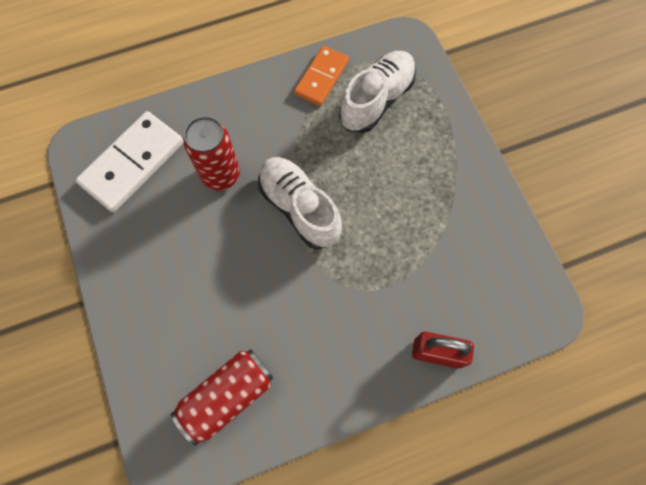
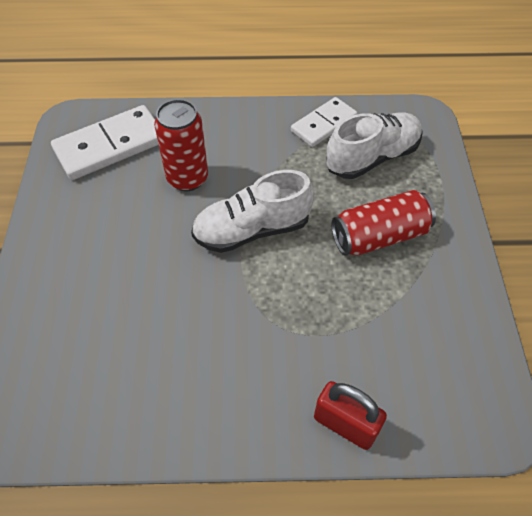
camera: 20 degrees right, 15 degrees down
red can [171,349,274,446] -> red can moved to [331,190,436,256]
white shoe [258,157,342,249] -> white shoe turned 90 degrees counterclockwise [191,170,314,253]
orange domino [294,46,349,106] -> white domino [291,97,357,147]

